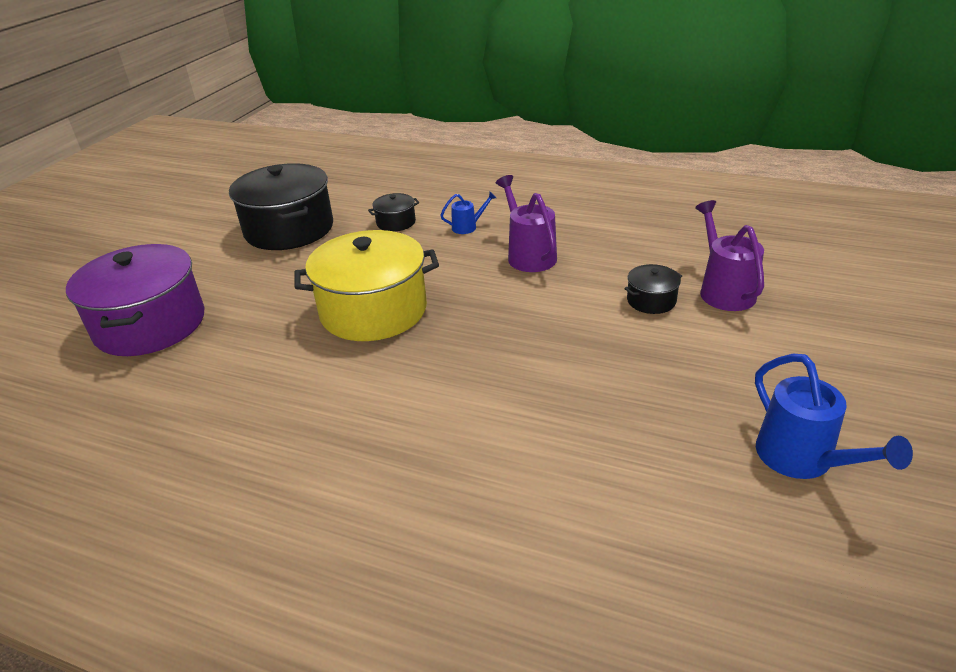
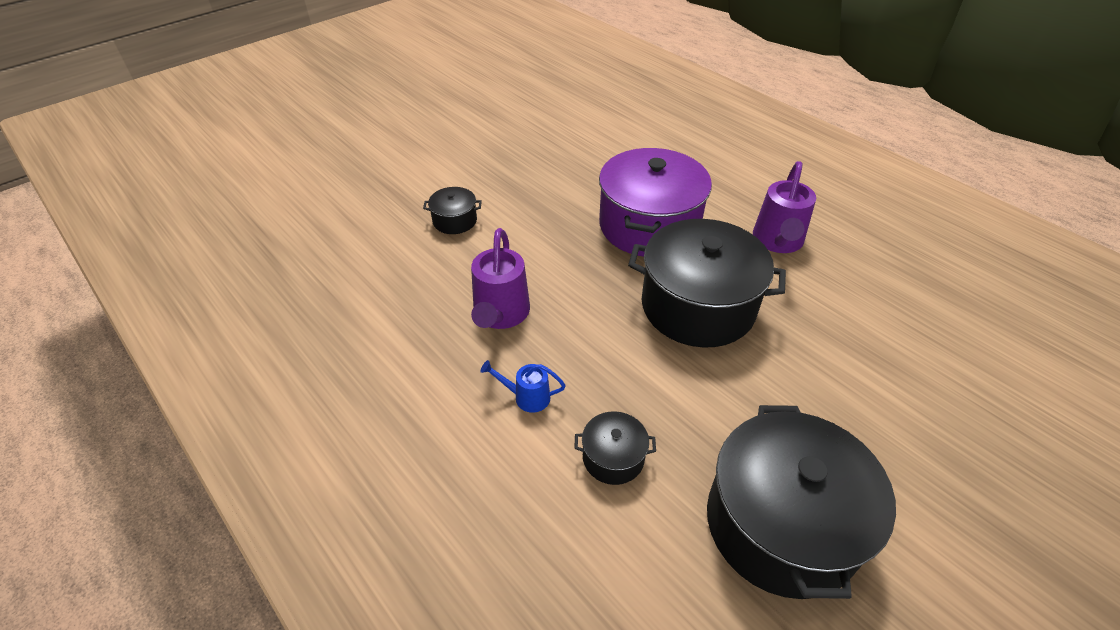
camera: 155 degrees left, 10 degrees up
purple pot [66,244,205,356] -> purple pot moved to [599,148,712,257]
yellow pot [294,230,439,341] -> black pot [628,219,786,348]
purple watering can [695,200,764,311] -> purple watering can moved to [753,161,816,253]
blue watering can [755,354,913,479] -> none

